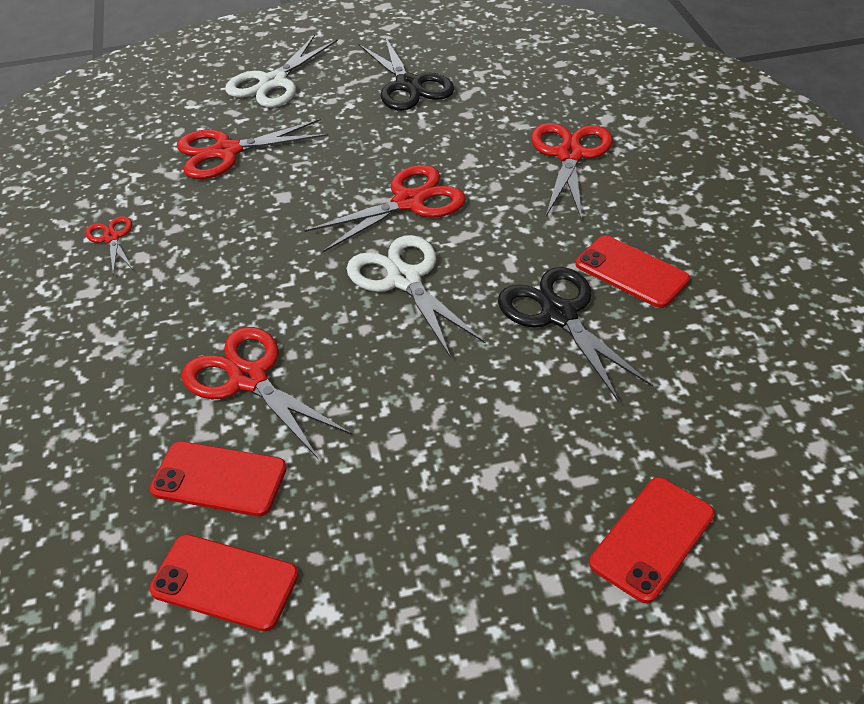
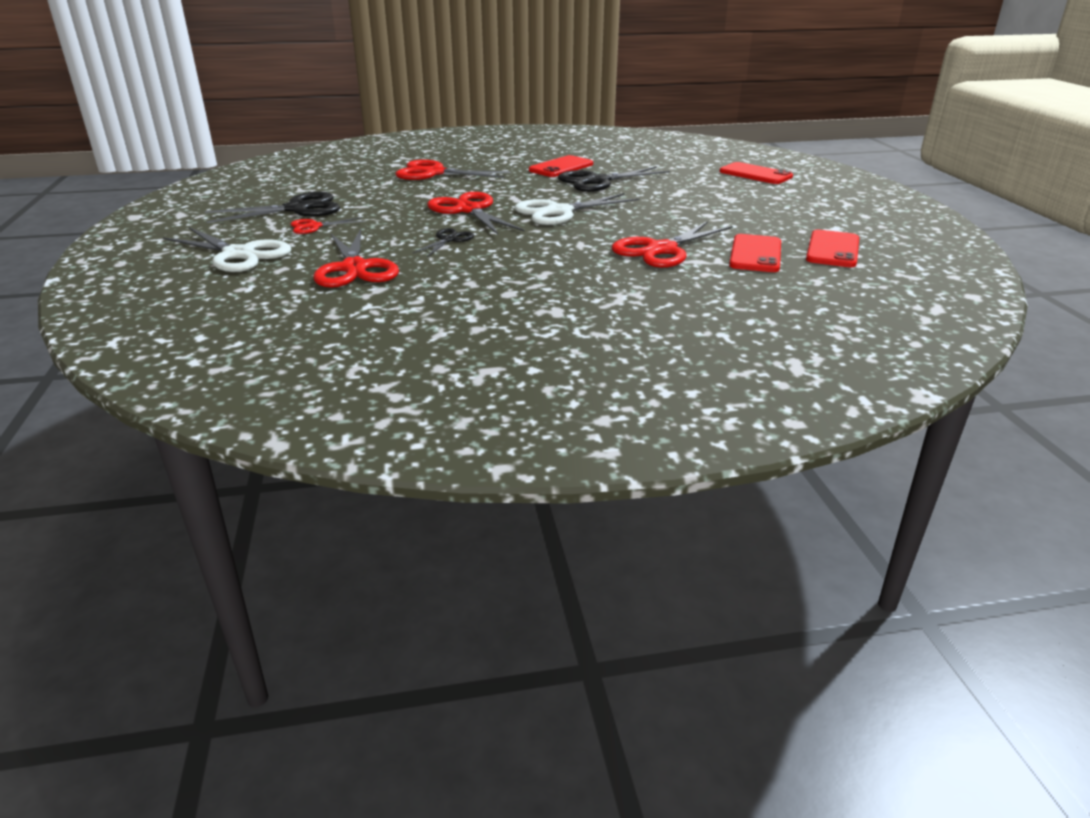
camera: 90 degrees left, 15 degrees down
red scissors [85,216,133,275] -> red scissors moved to [291,217,365,234]
none -> black scissors [413,228,474,257]

